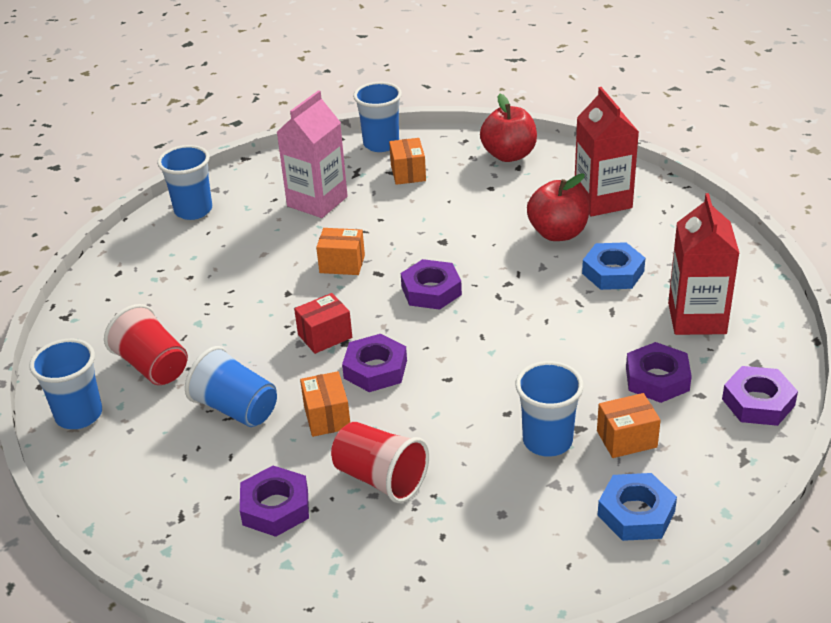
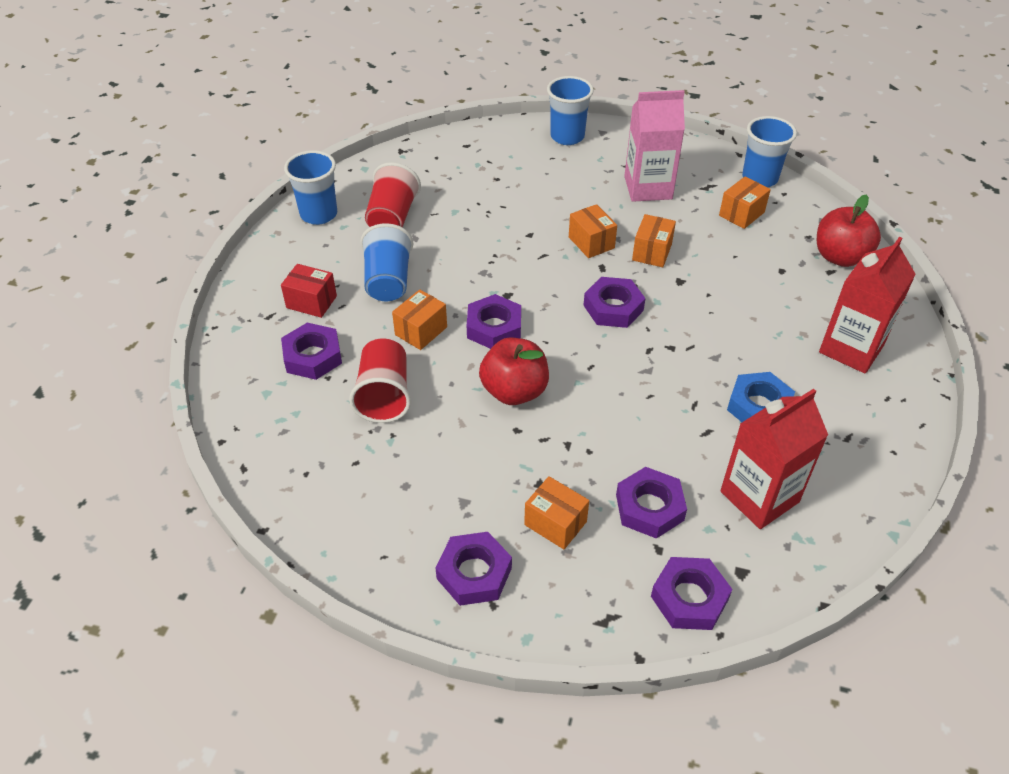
camera: 50 degrees right, 10 degrees up
red box [294,293,352,354] -> red box moved to [281,264,337,318]
blue cup [515,361,584,457] -> none
red apple [527,173,590,241] -> red apple moved to [479,338,549,405]
blue nut [598,473,677,541] -> purple nut [436,532,512,606]
none -> orange box [632,214,676,267]

